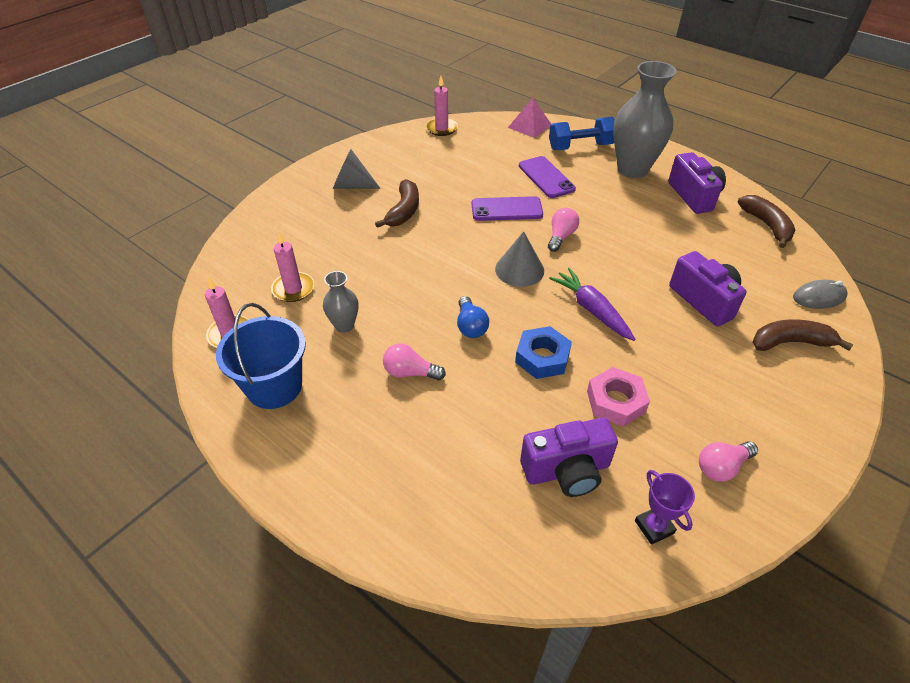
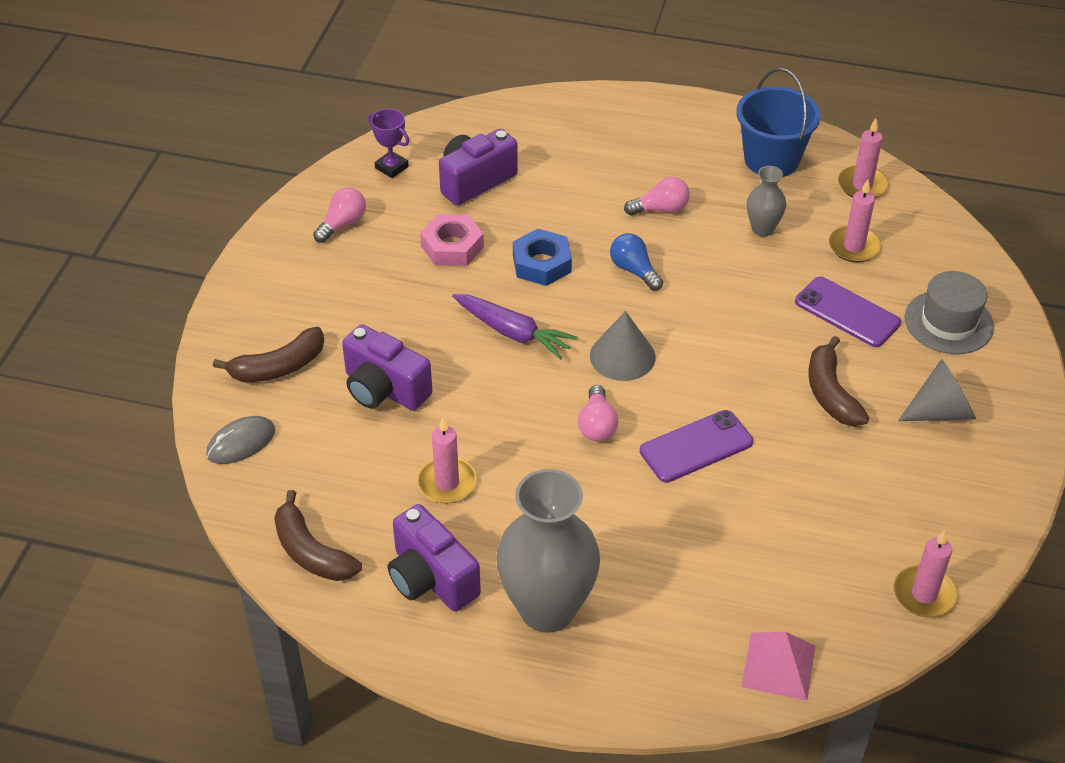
camera: 155 degrees right, 0 degrees up
purple phone [519,156,576,198] -> purple phone moved to [795,277,901,347]
blue dumbbell [549,117,615,150] -> none
none -> pink candle [417,417,477,503]
none -> grey hat [905,271,994,354]

